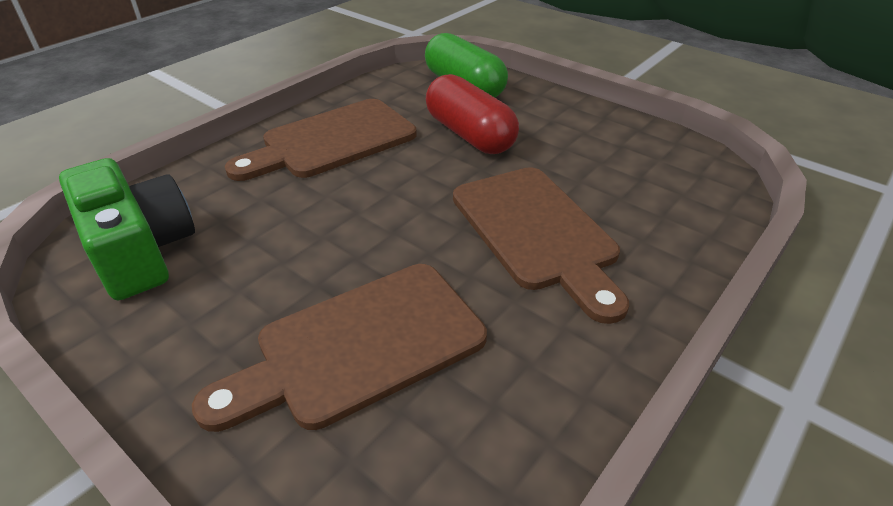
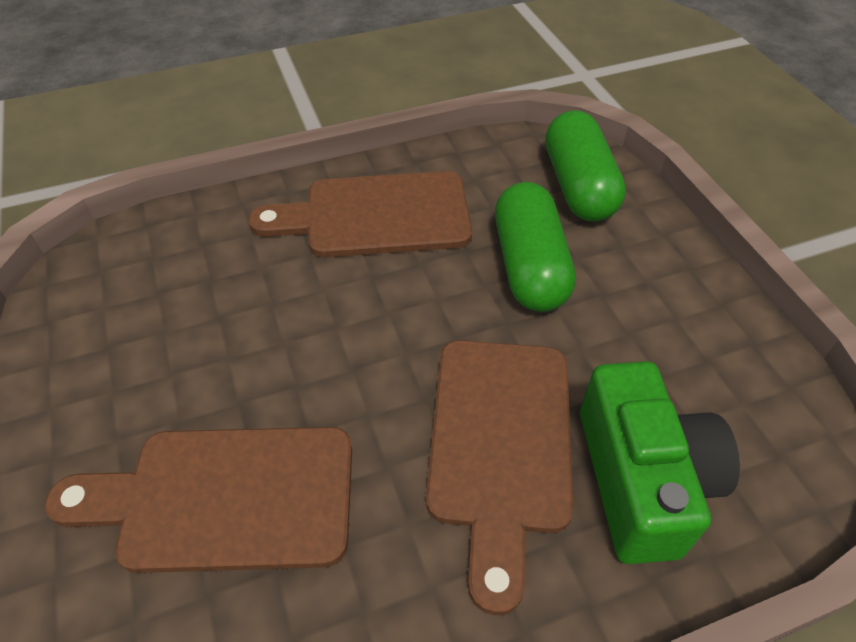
camera: 30 degrees right, 10 degrees up
green camera [59,158,195,300] -> green camera moved to [580,361,740,564]
red capsule [426,74,519,154] -> green capsule [495,182,576,312]

